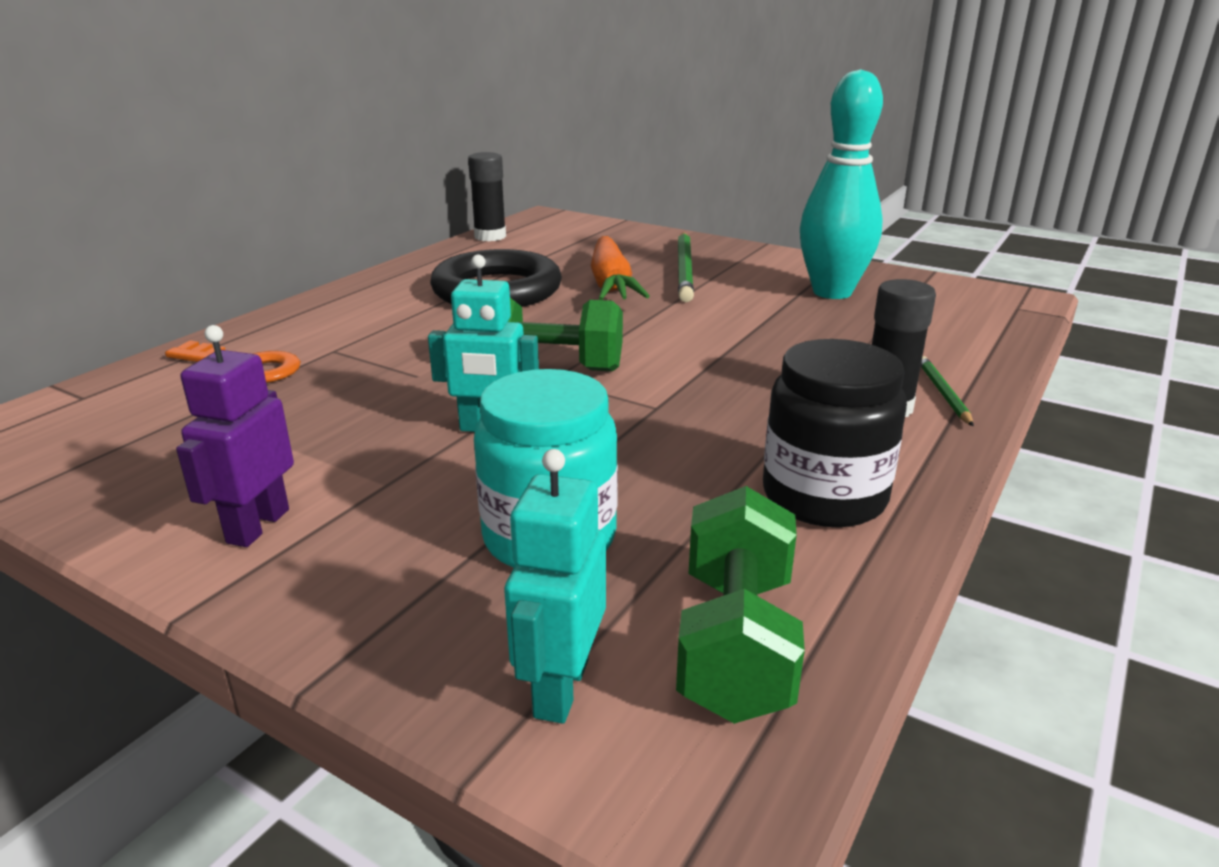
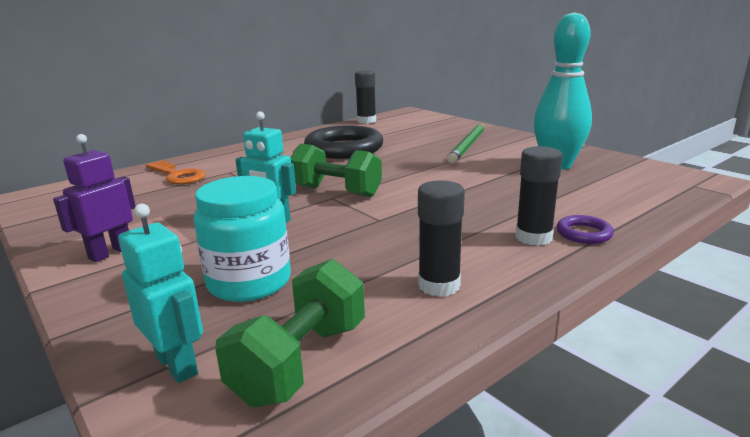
camera: 20 degrees right, 5 degrees down
turquoise robot [504,449,606,724] -> turquoise robot turned 105 degrees clockwise [118,204,203,383]
orange carrot [591,236,650,300] -> none
black jar [763,339,907,527] -> black glue stick [418,180,465,297]
green pencil [921,356,974,426] -> purple ring [557,215,614,244]

